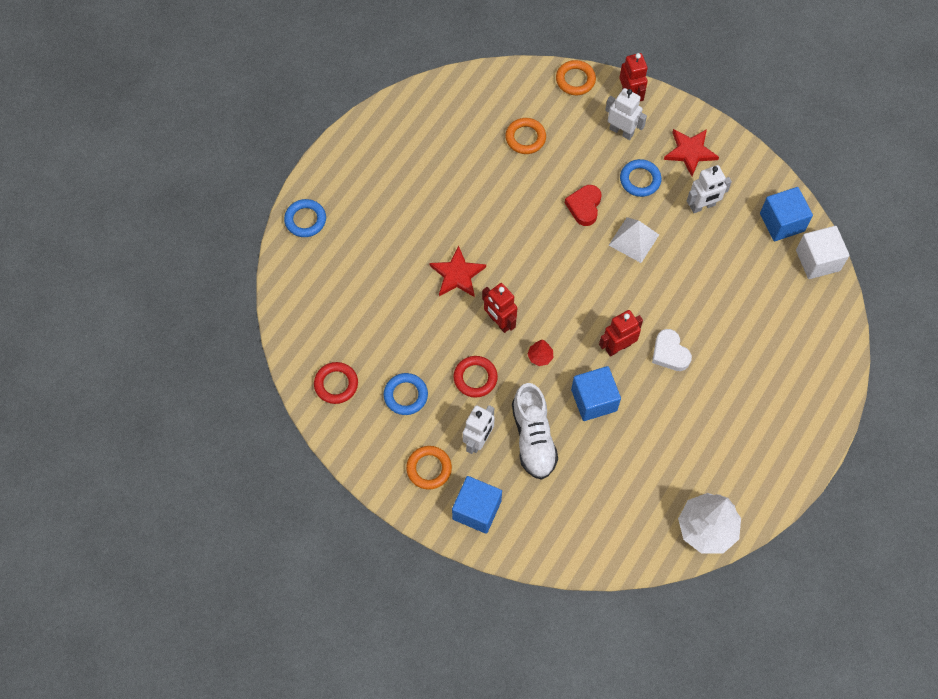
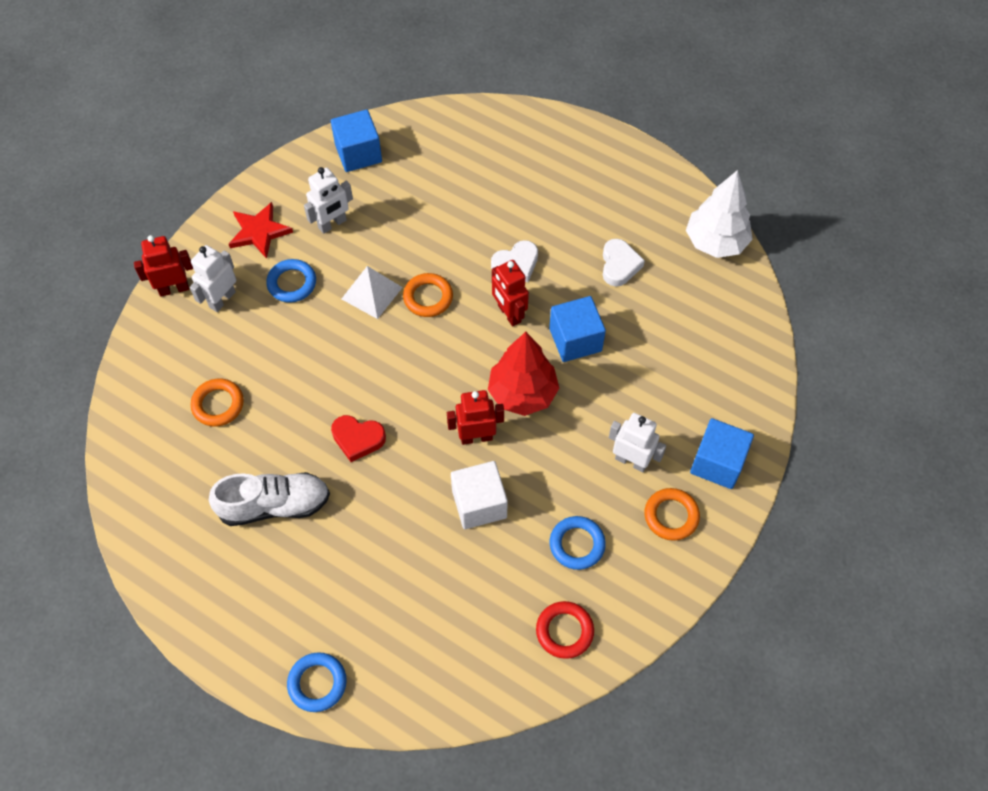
camera: 90 degrees left, 5 degrees down
red star [430,245,486,297] -> none
red ring [453,356,498,398] -> none
red robot [482,283,517,333] -> red robot turned 150 degrees counterclockwise [447,390,504,445]
white shoe [512,383,558,480] -> white shoe moved to [209,472,330,526]
red tree [527,340,553,366] -> red tree [488,332,559,416], size x2.27
orange ring [556,60,596,95] -> orange ring moved to [403,273,453,317]
red heart [565,185,601,226] -> red heart moved to [331,415,386,462]
white robot [687,165,732,213] -> white robot turned 75 degrees clockwise [304,167,353,234]
white cube [796,226,850,279] -> white cube moved to [451,461,508,529]
none -> white heart [603,239,645,286]

